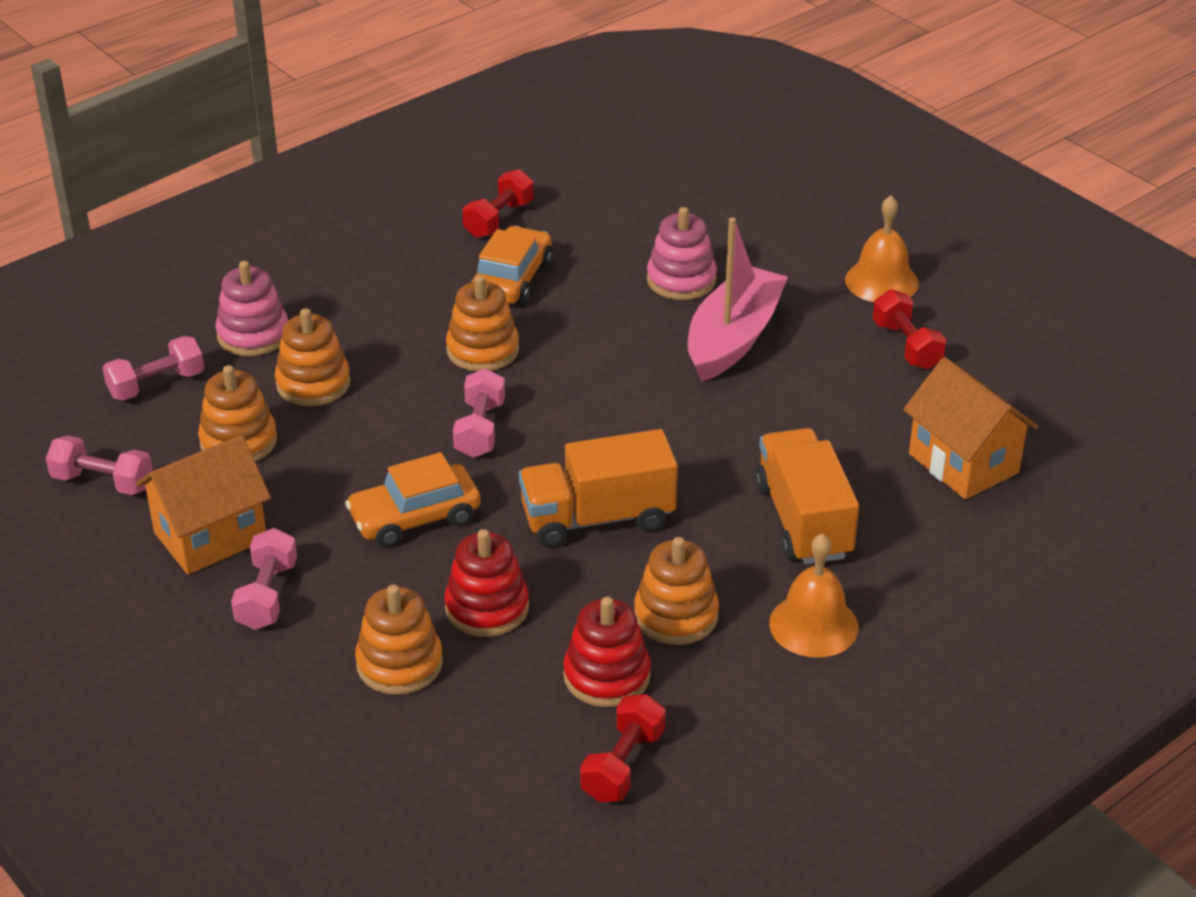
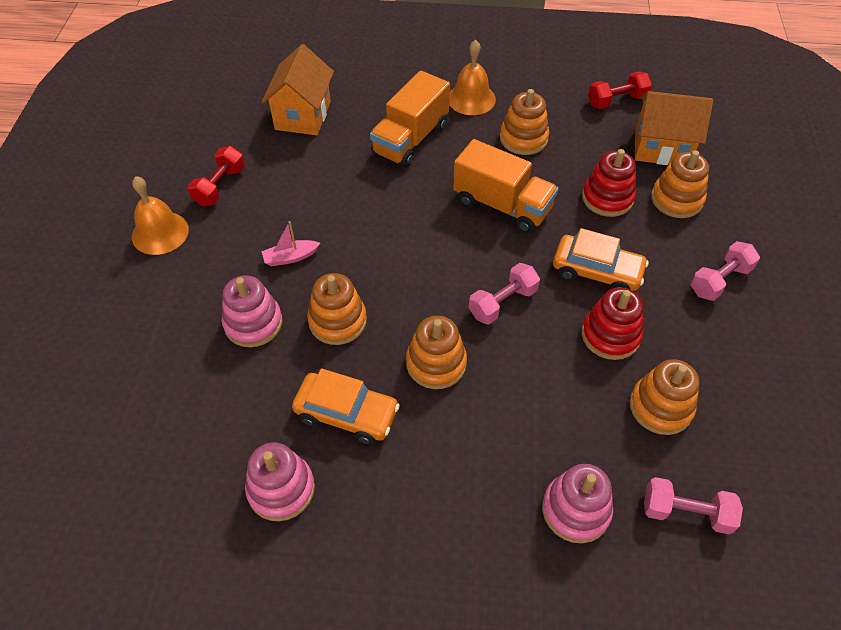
camera: 135 degrees left, 15 degrees up
pink dumbbell [46,435,153,495] -> none
orange house [136,435,271,574] -> orange house moved to [635,91,713,165]
orange stacking toy [275,308,351,406] -> orange stacking toy moved to [307,273,367,345]
red dumbbell [463,169,534,238] -> pink stacking toy [245,443,315,521]
orange car [471,226,553,305] -> orange car turned 135 degrees counterclockwise [292,368,400,445]
red stacking toy [563,597,651,707] -> red stacking toy moved to [582,287,644,360]
pink boat [688,218,788,382] -> pink boat [261,221,320,266], size x0.44

